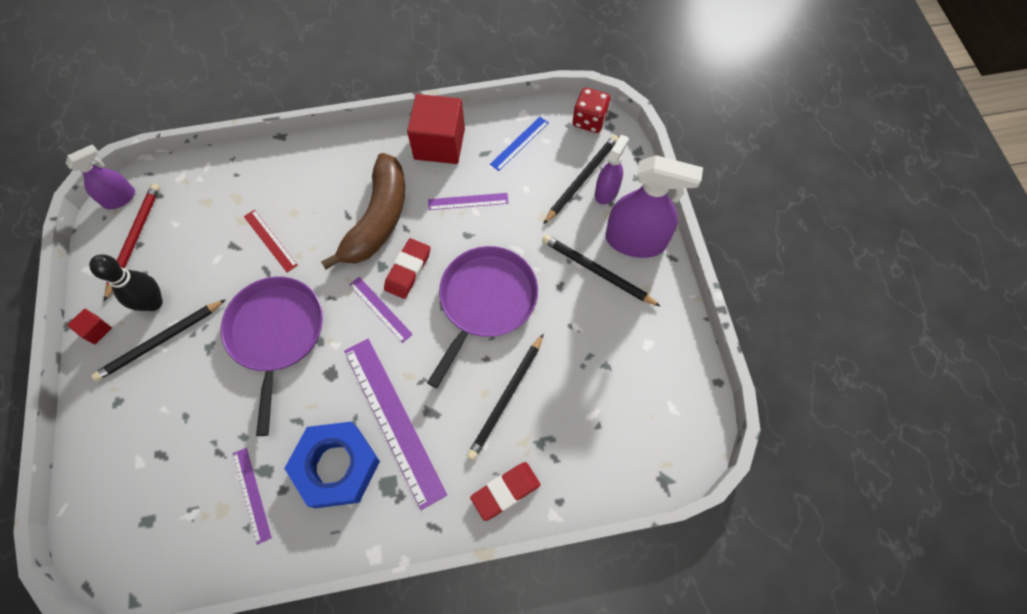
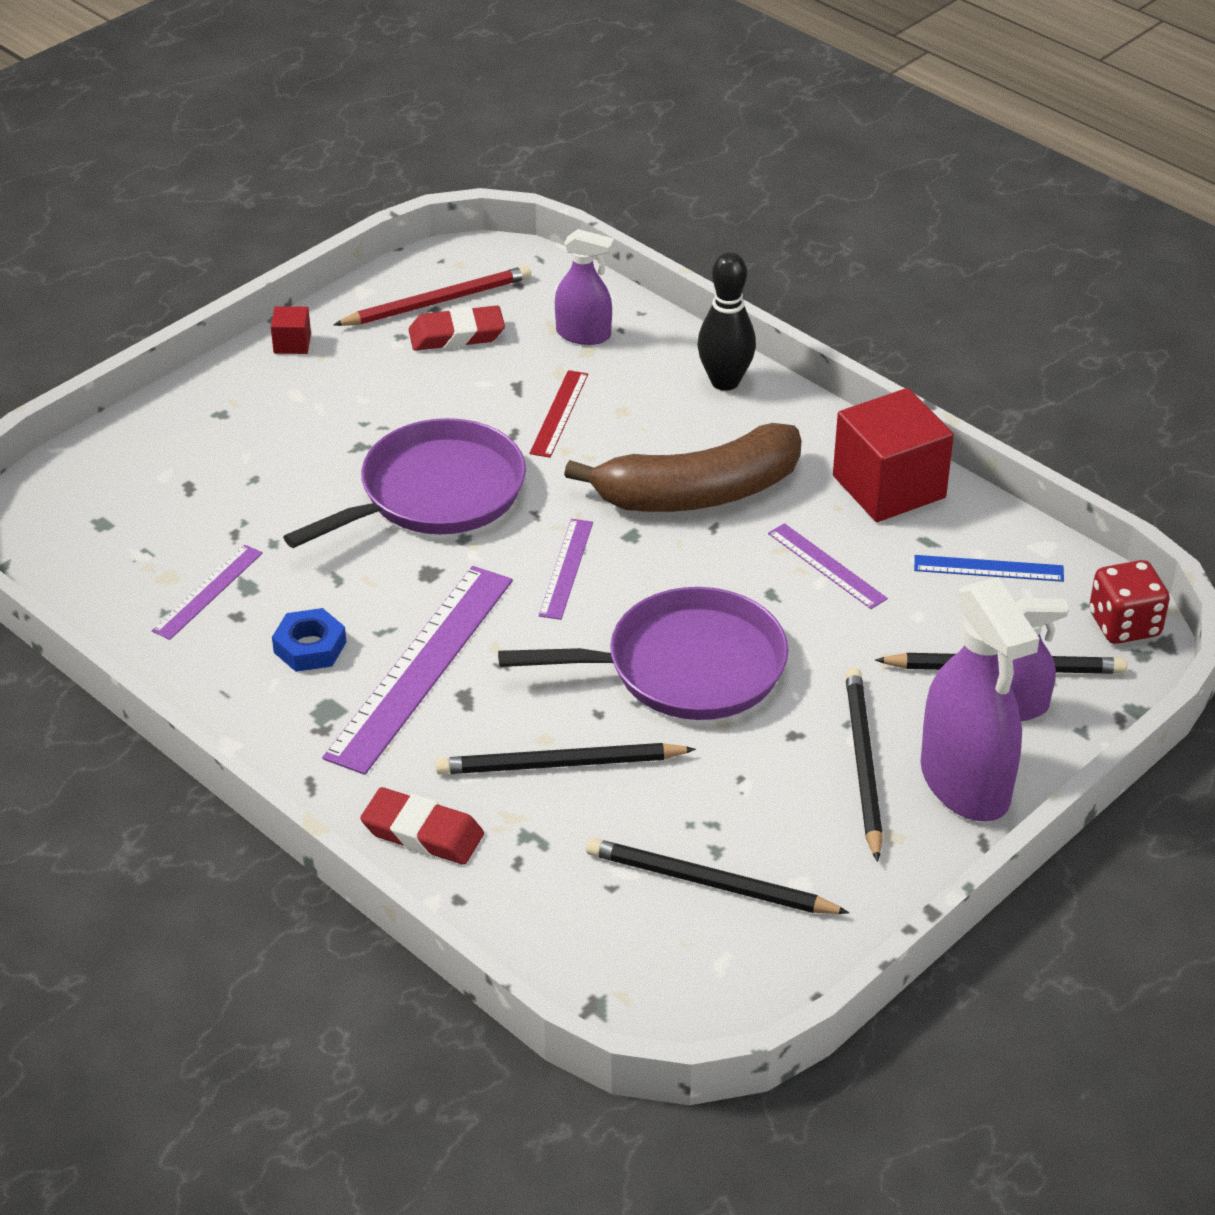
camera: 55 degrees right, 25 degrees down
purple spray bottle [66,144,135,210] -> purple spray bottle moved to [555,229,614,345]
black bowling pin [89,255,163,311] -> black bowling pin moved to [697,252,756,391]
black pencil [91,299,226,381] -> black pencil moved to [586,838,850,914]
blue nut [284,422,380,508] -> blue nut [272,608,346,672], size x0.52
red eraser [384,238,431,299] -> red eraser moved to [409,306,505,351]

